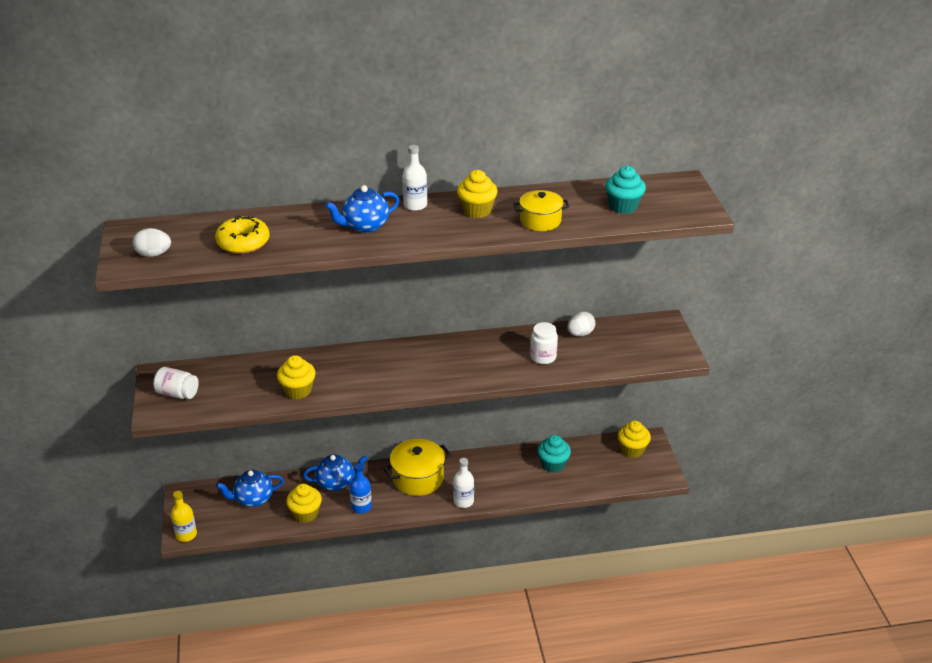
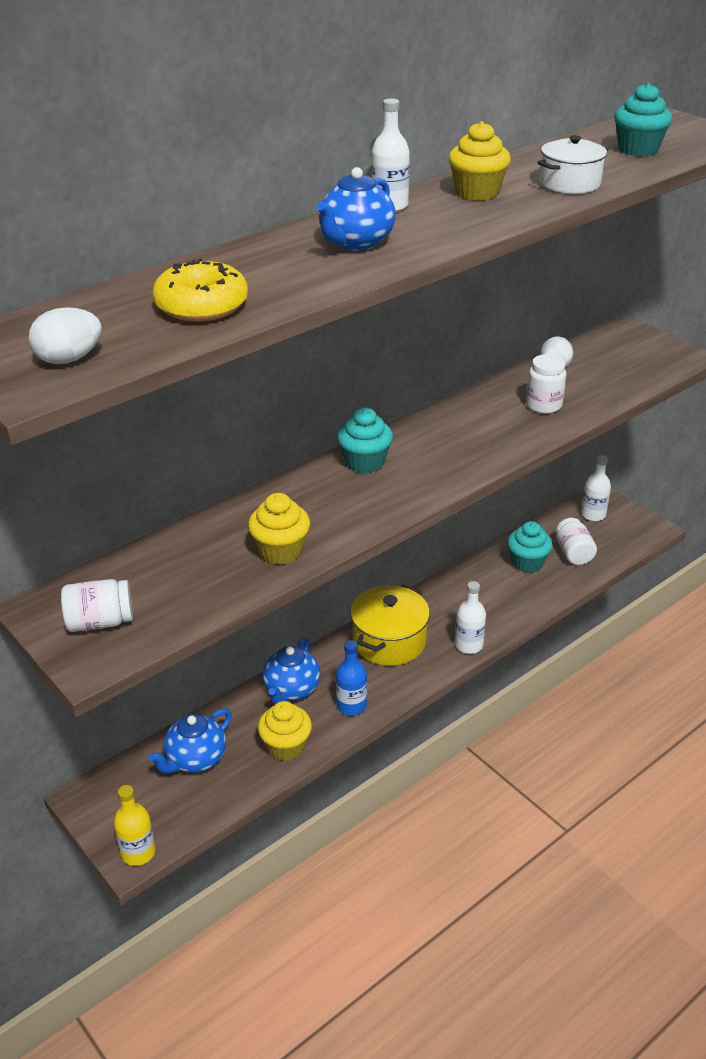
camera: 30 degrees left, 0 degrees up
blue teapot [303,454,368,491] -> blue teapot turned 150 degrees clockwise [262,637,320,705]
yellow pot [513,190,569,231] -> white pot [538,135,608,194]
yellow cupcake [618,421,651,458] -> white bottle [581,455,611,521]
none -> turquoise cupcake [337,408,393,473]
none -> white jar [556,518,597,565]

